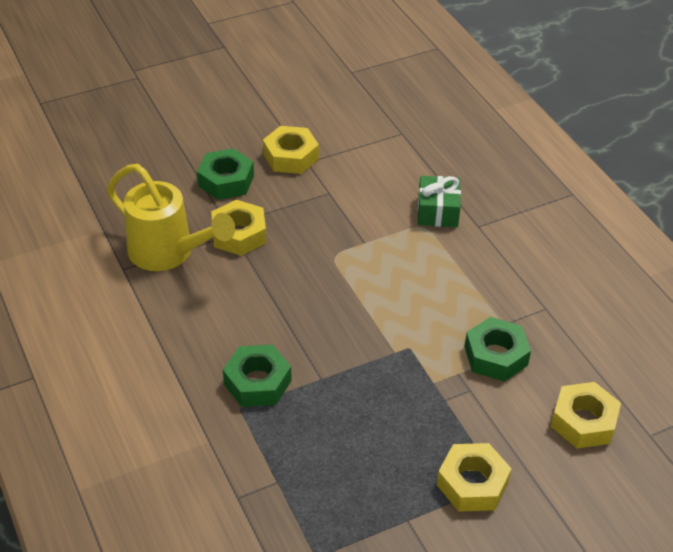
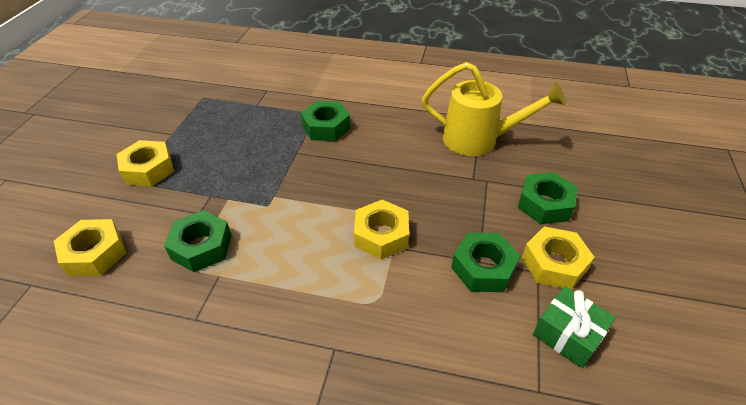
camera: 130 degrees right, 0 degrees up
yellow watering can [107,164,235,271] -> yellow watering can turned 150 degrees counterclockwise [422,62,566,156]
yellow nut [211,200,266,256] -> yellow nut moved to [354,200,409,260]
green gift [418,176,461,227] -> green gift moved to [533,286,616,368]
none -> green nut [451,233,520,292]

